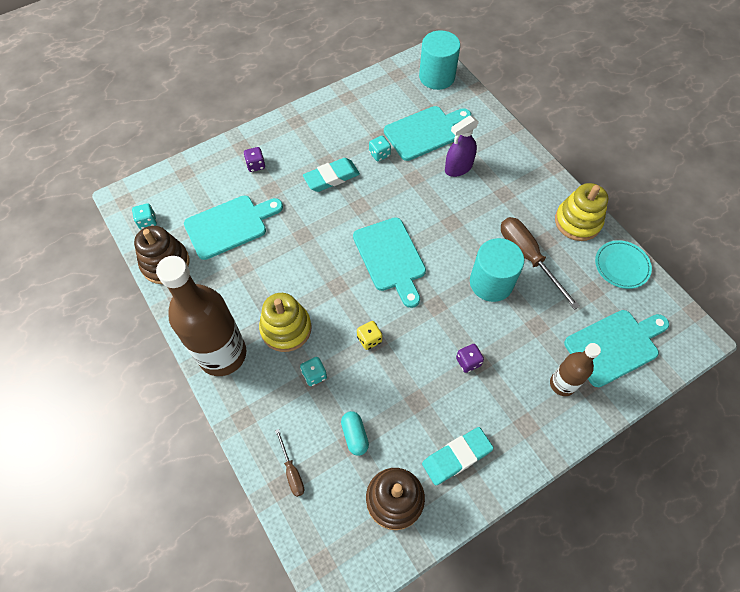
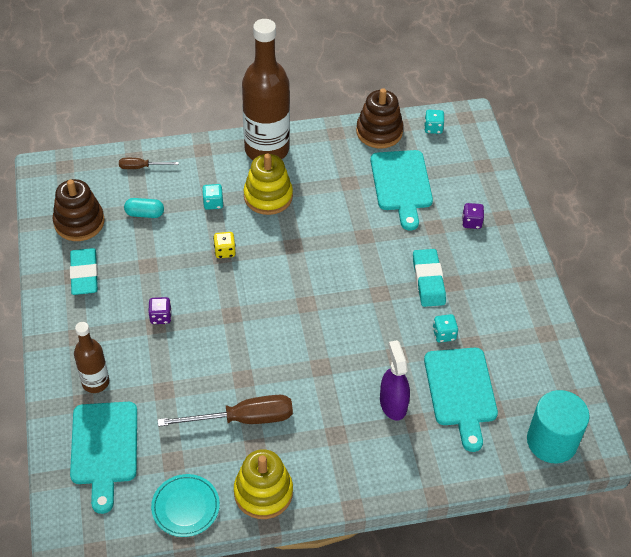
camera: 110 degrees right, 10 degrees down
turquoise cutting board [353,217,426,308] -> none
turquoise cylinder [470,238,524,302] -> none

